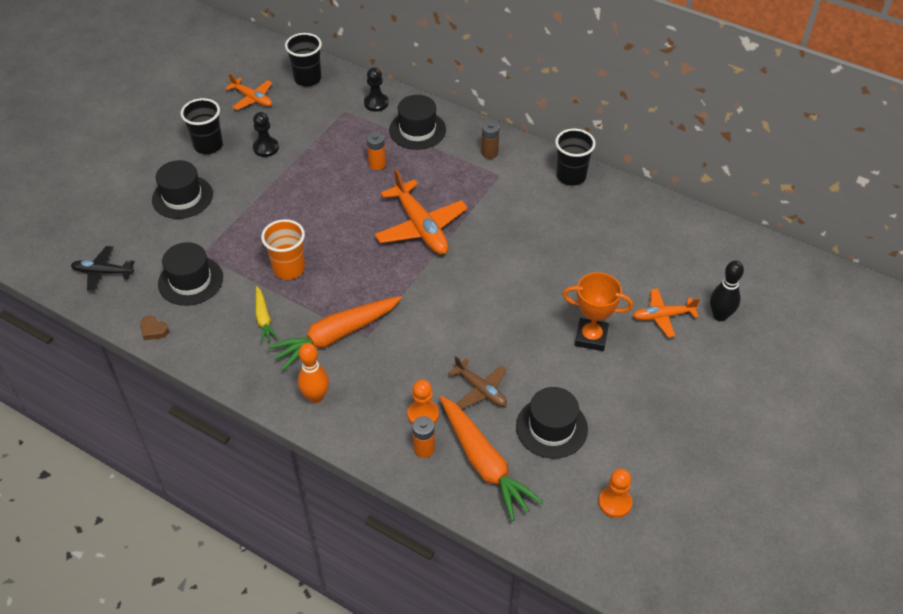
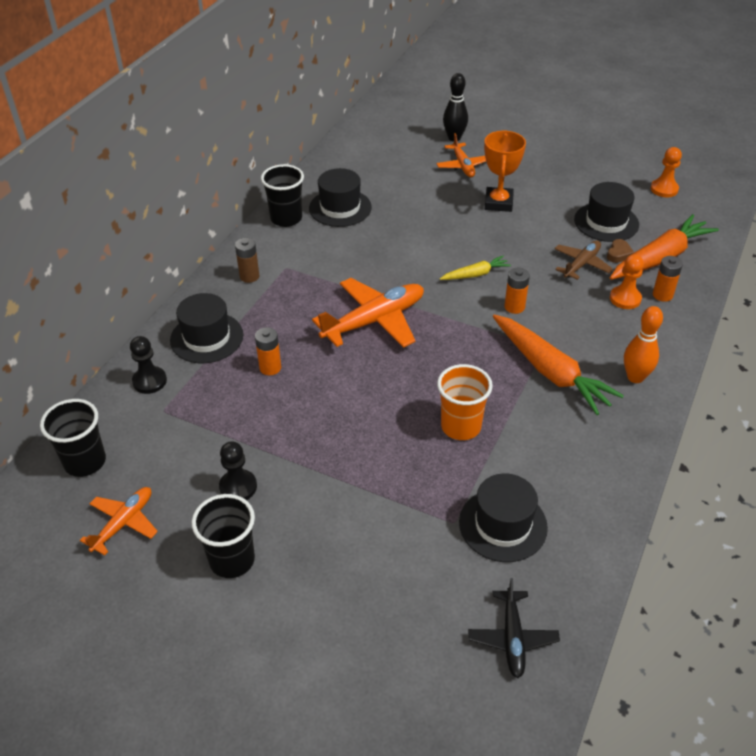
camera: 95 degrees left, 5 degrees down
brown heart [140,315,169,340] -> brown heart moved to [607,239,635,263]
black hat [152,160,213,219] -> black hat moved to [309,168,372,227]
yellow carrot [255,286,278,343] -> yellow carrot moved to [440,256,511,280]
none -> orange battery [505,268,530,314]

